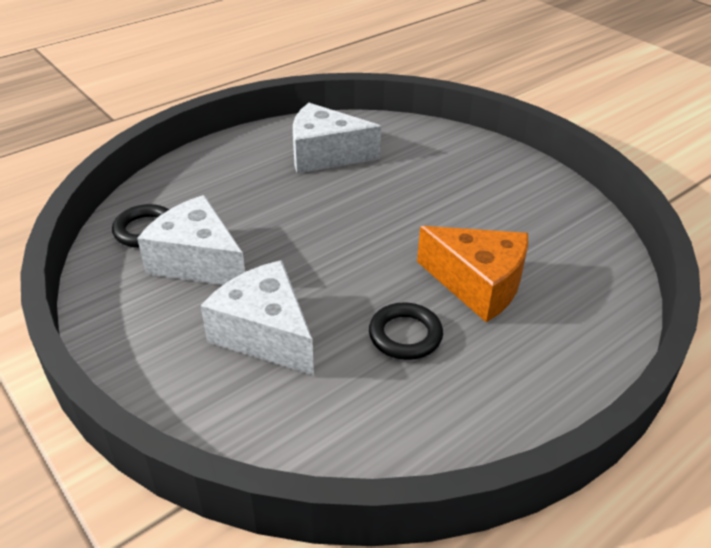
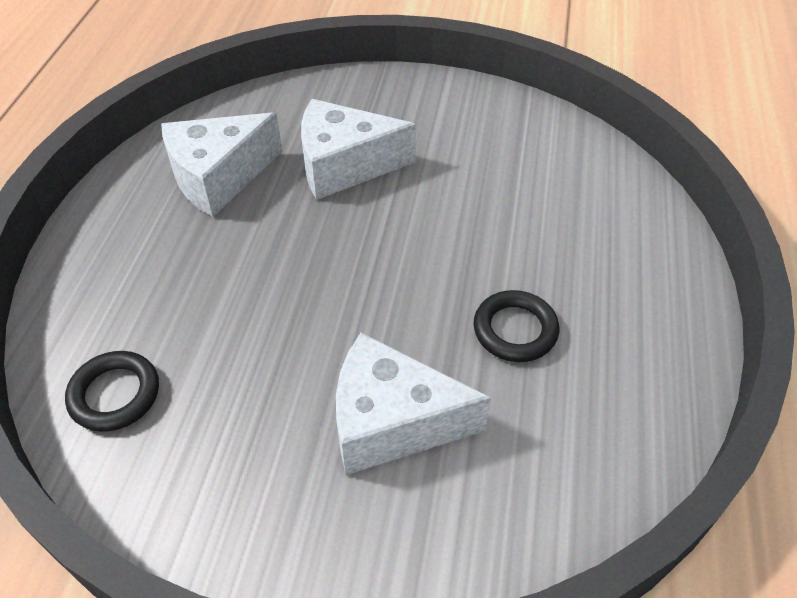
camera: 40 degrees left, 10 degrees up
white cheese [137,195,245,285] -> white cheese moved to [301,99,416,200]
orange cheese [417,226,528,322] -> none

